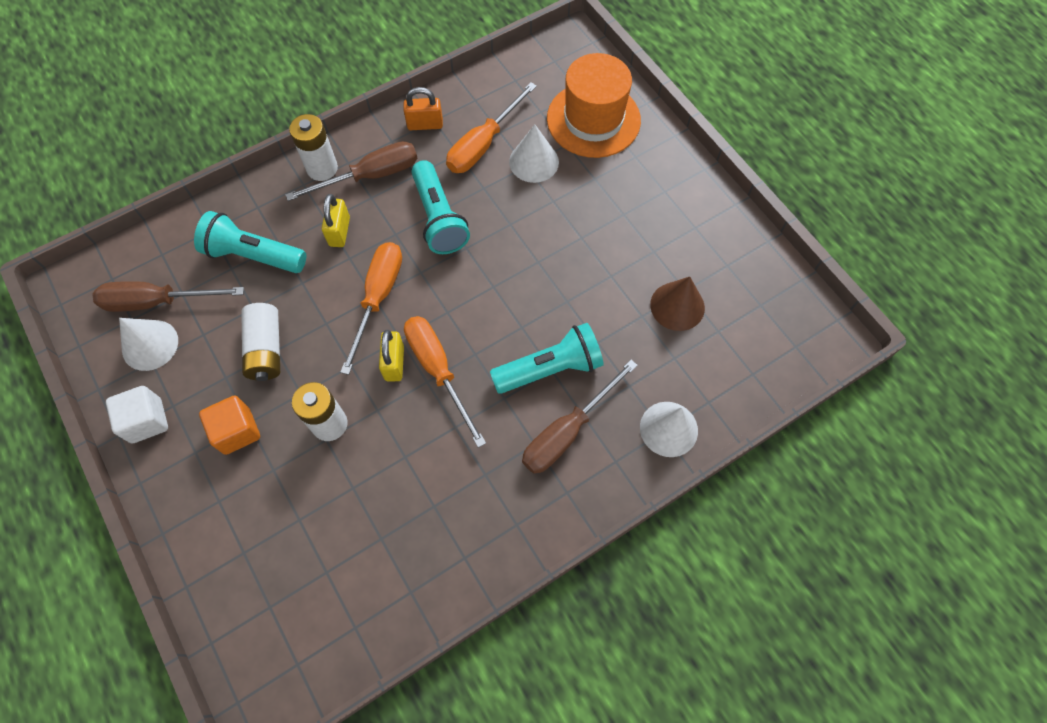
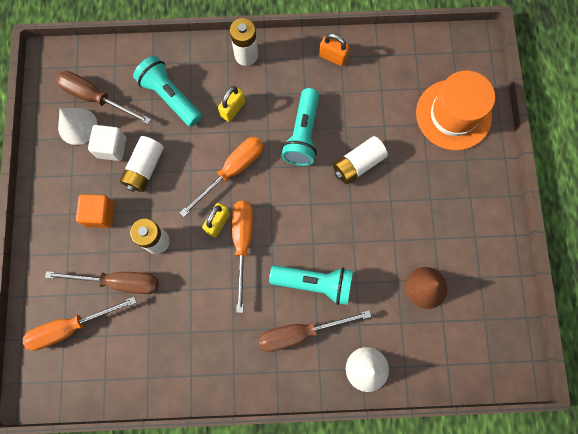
camera: 30 degrees right, 10 degrees up
white cube [106,386,168,443] -> white cube moved to [88,125,126,161]
brown screwdriver [285,141,417,201] -> brown screwdriver moved to [45,271,159,294]
orange screwdriver [446,82,537,173] -> orange screwdriver moved to [23,297,137,350]
white cone [509,124,559,183] -> none
none -> white battery [333,136,388,184]

